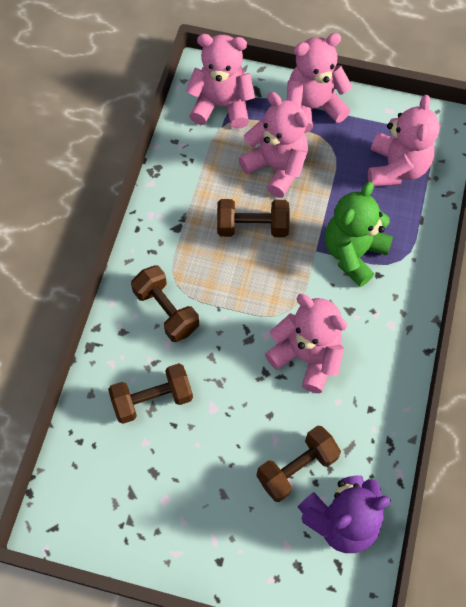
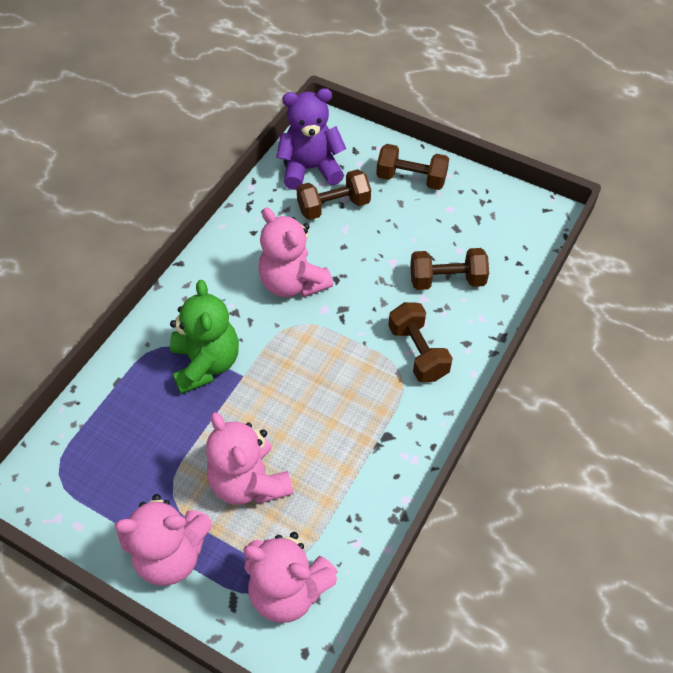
camera: 165 degrees left, 10 degrees down
brown dumbbell [217,199,290,237] -> brown dumbbell moved to [376,144,449,190]
green teddy bear [325,182,393,287] -> green teddy bear turned 60 degrees counterclockwise [170,280,239,394]
pink teddy bear [368,95,440,187] -> none

